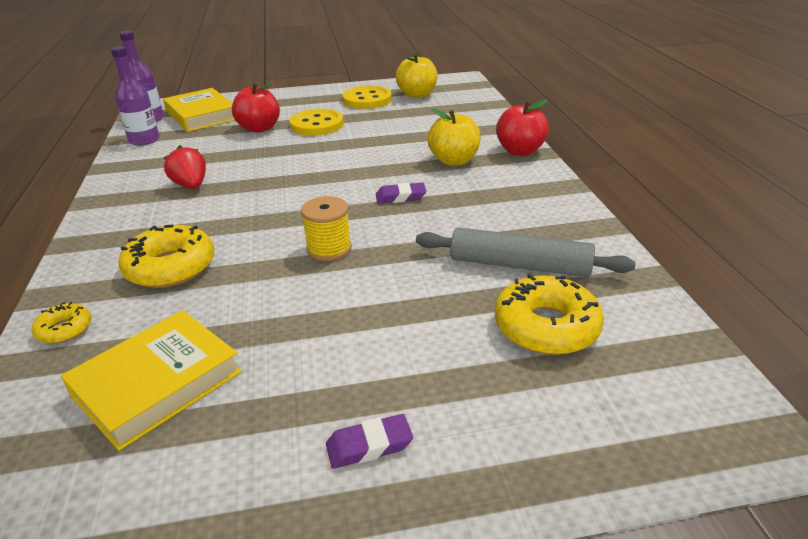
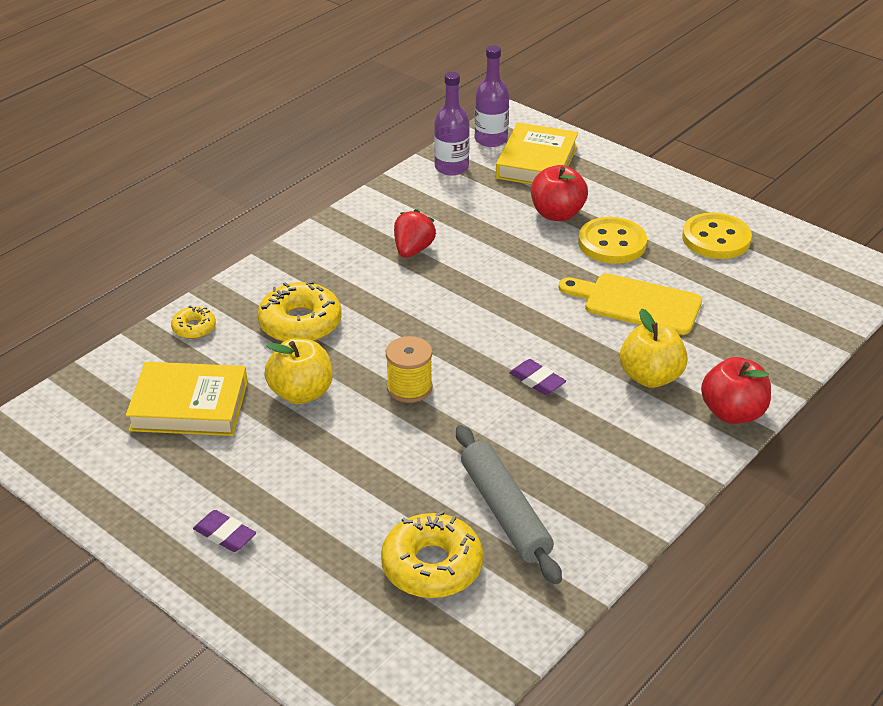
camera: 50 degrees right, 5 degrees up
yellow apple [396,53,438,98] -> yellow apple moved to [264,338,332,404]
none -> yellow cutting board [558,273,702,335]

